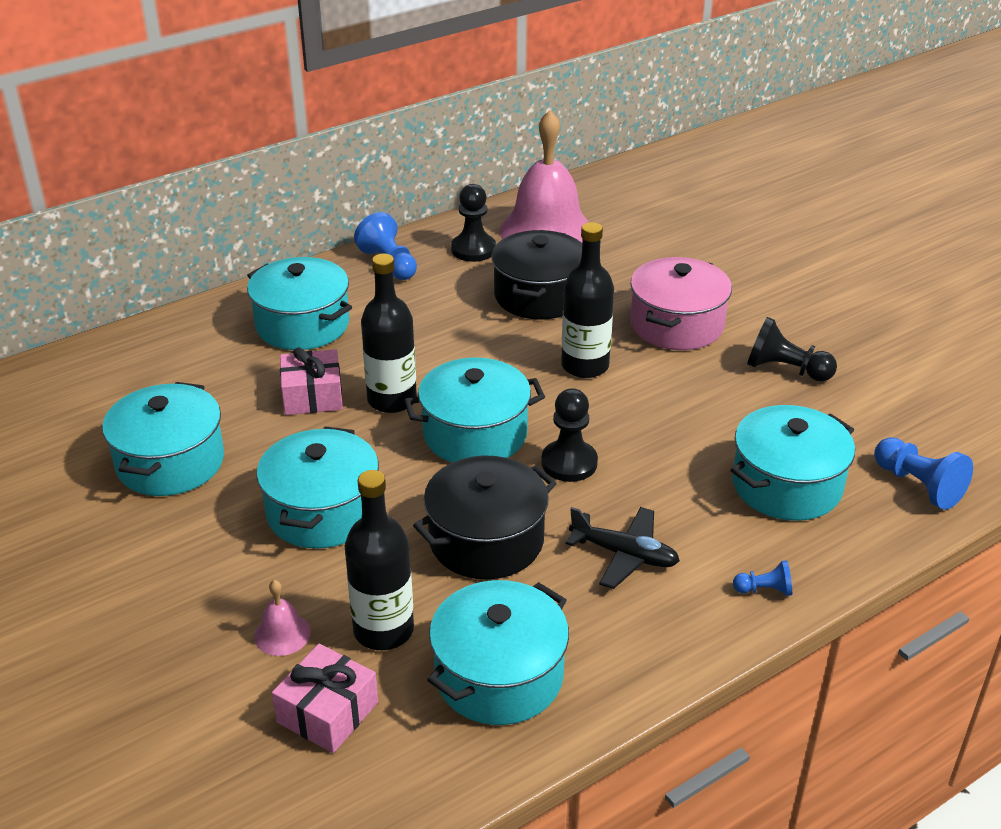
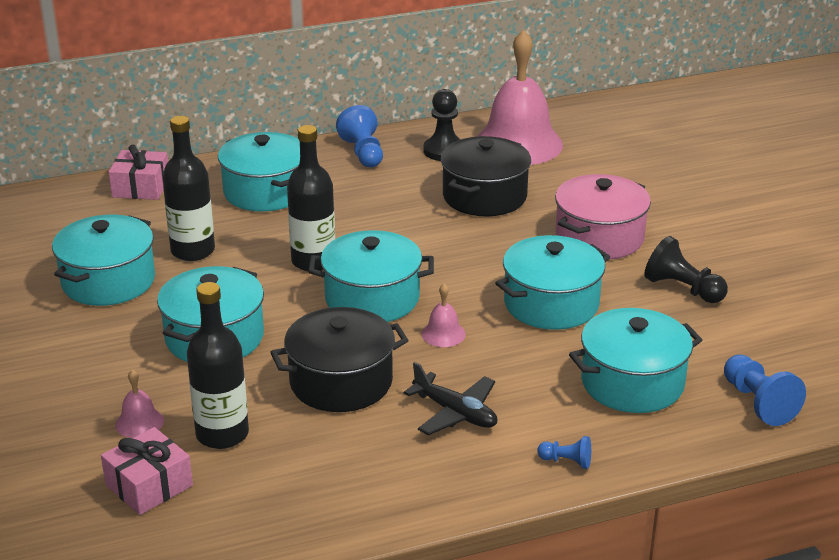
camera: 15 degrees right, 5 degrees down
pink gift [280,347,343,415] -> pink gift moved to [109,145,168,200]
turquoise pot [427,580,569,725] -> turquoise pot moved to [495,235,610,330]
black pawn [541,388,598,482] -> pink bell [421,283,466,347]
black bottle [561,222,614,378] -> black bottle moved to [162,116,215,261]

